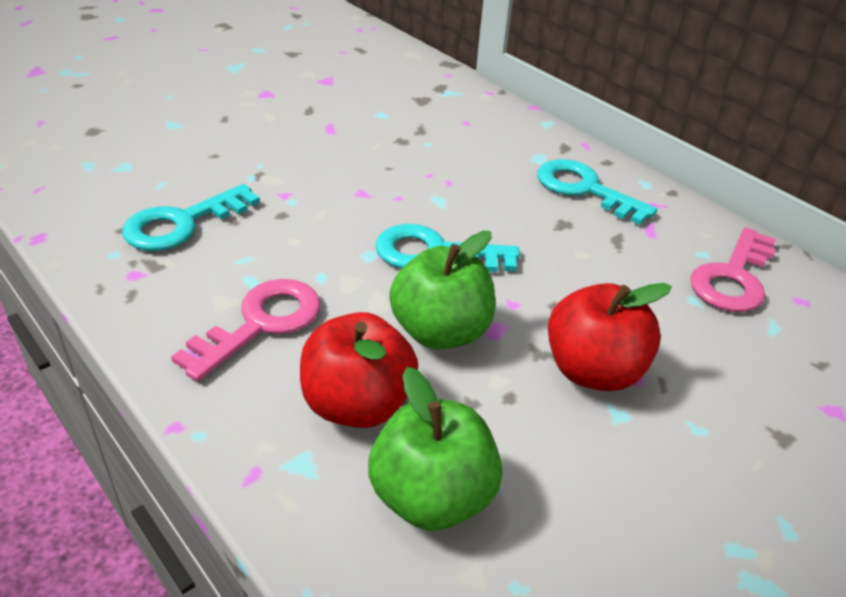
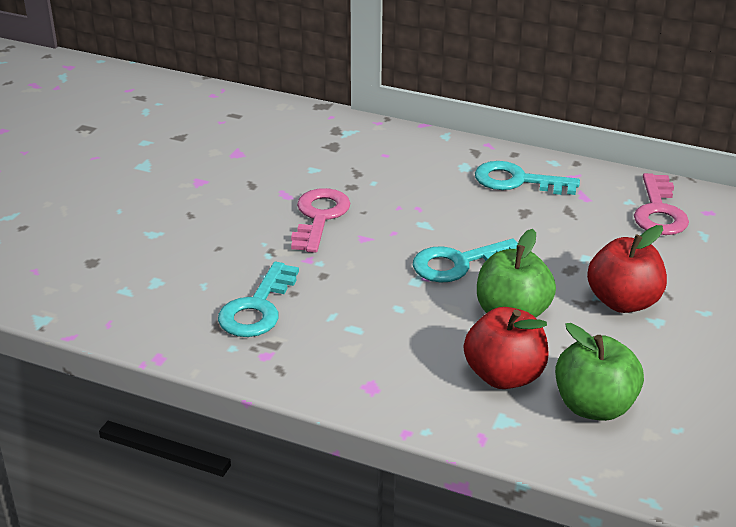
camera: 25 degrees left, 5 degrees down
pink key [171,279,320,381] -> pink key moved to [291,188,350,253]

